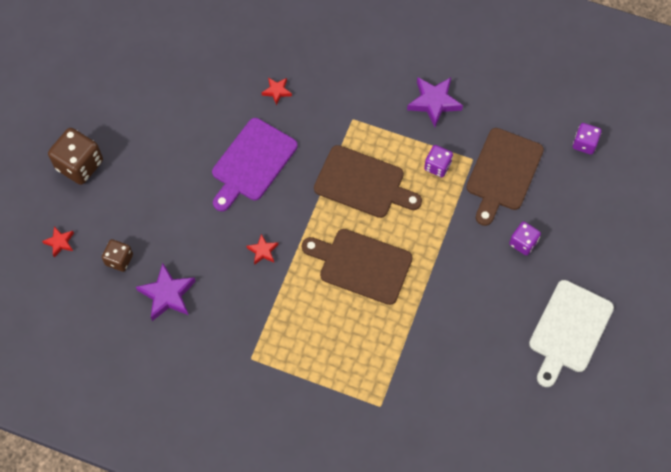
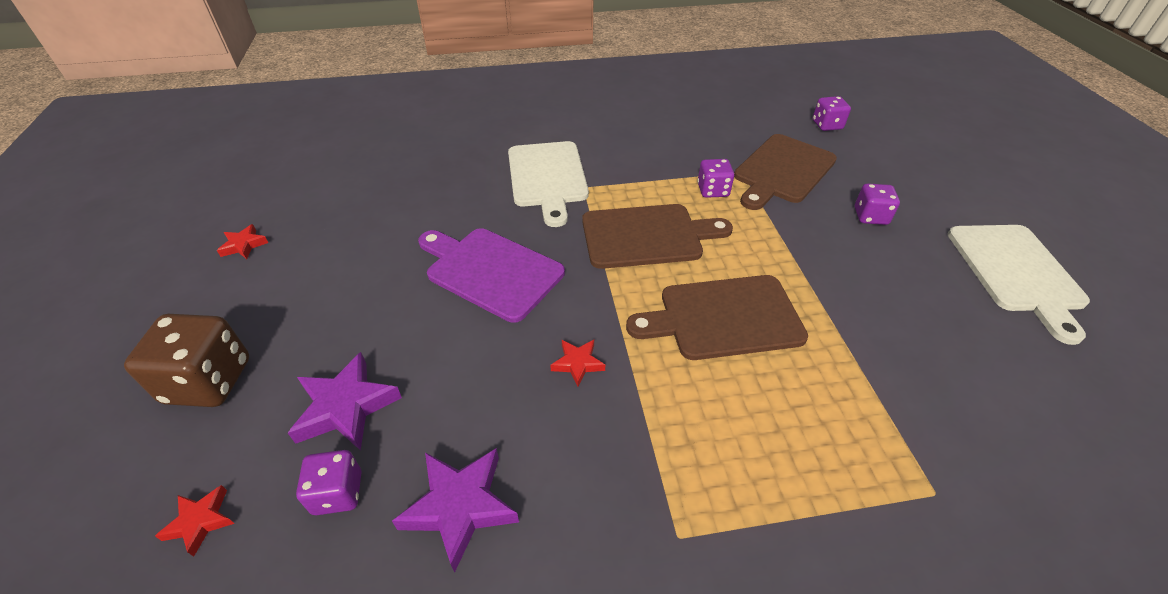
camera: 30 degrees left, 20 degrees down
brown dice [102,239,133,272] -> purple dice [296,450,361,515]
purple cutting board [212,118,298,211] -> purple cutting board turned 120 degrees clockwise [418,228,565,323]
red star [262,77,292,105] -> red star moved to [217,224,268,259]
purple star [407,77,463,127] -> purple star moved to [288,352,402,451]
brown cutting board [466,128,544,226] -> brown cutting board turned 45 degrees clockwise [734,134,837,210]
none -> white cutting board [508,141,589,227]

